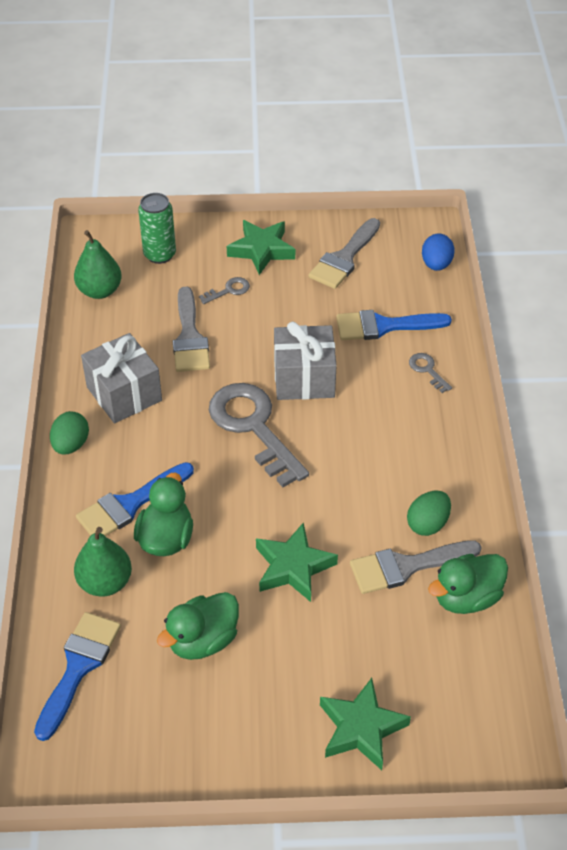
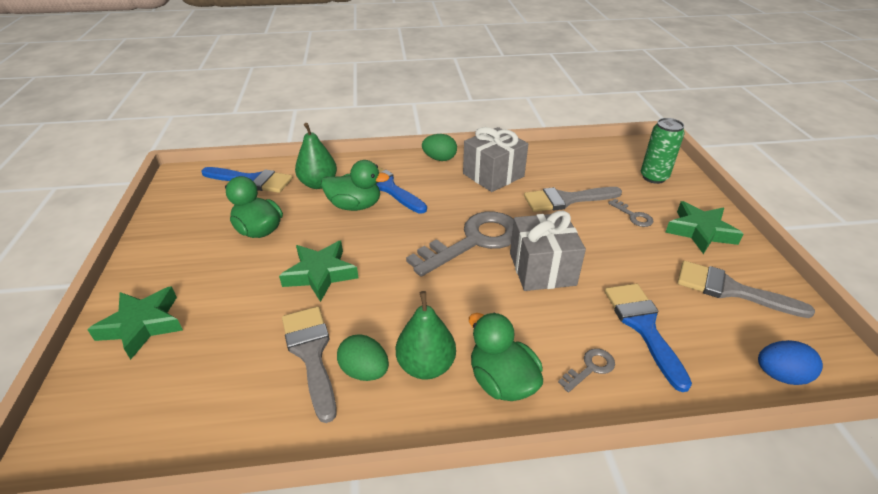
camera: 85 degrees right, 10 degrees down
green pear [74,230,122,299] -> green pear moved to [396,291,456,380]
green duck [428,554,508,614] -> green duck moved to [469,312,543,401]

